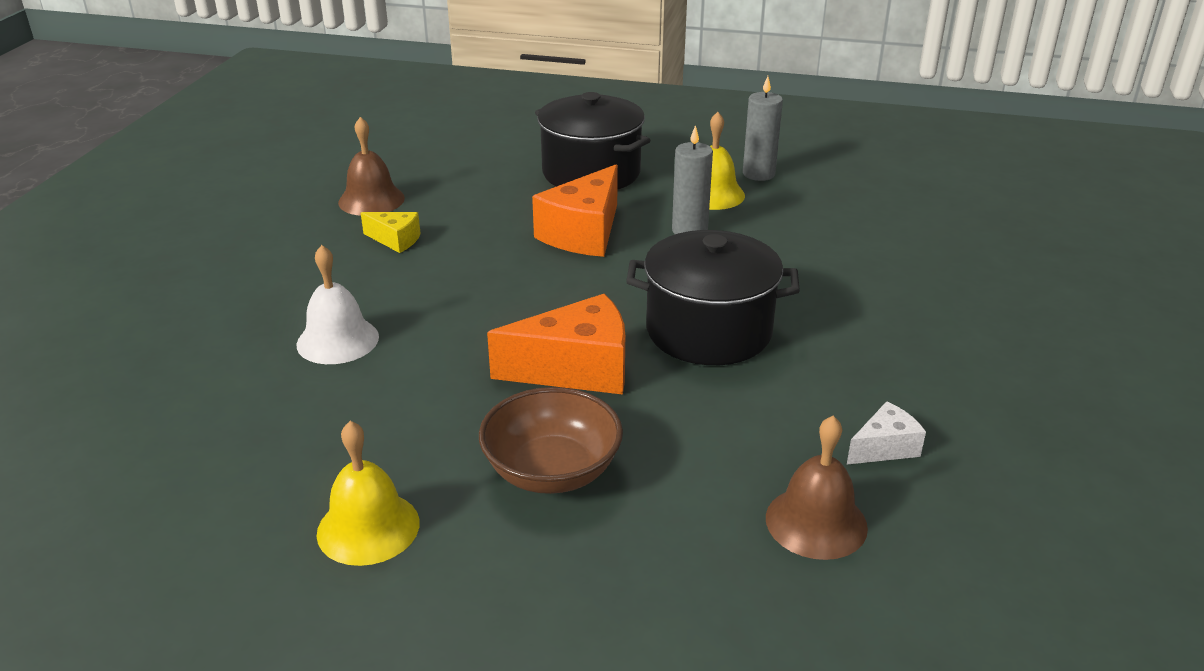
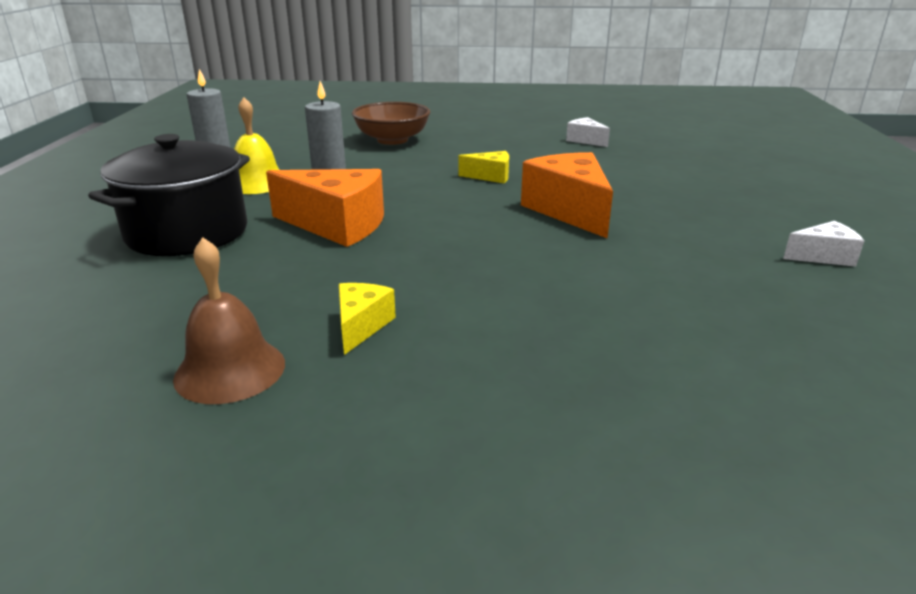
camera: 100 degrees left, 5 degrees down
white bell [297,245,379,364] -> none
yellow bell [317,421,420,566] -> white cheese [783,221,864,267]
brown bowl [479,387,623,494] -> brown bowl moved to [352,102,430,145]
black pot [626,230,800,365] -> yellow cheese [458,151,509,184]
brown bell [766,416,868,560] -> none

